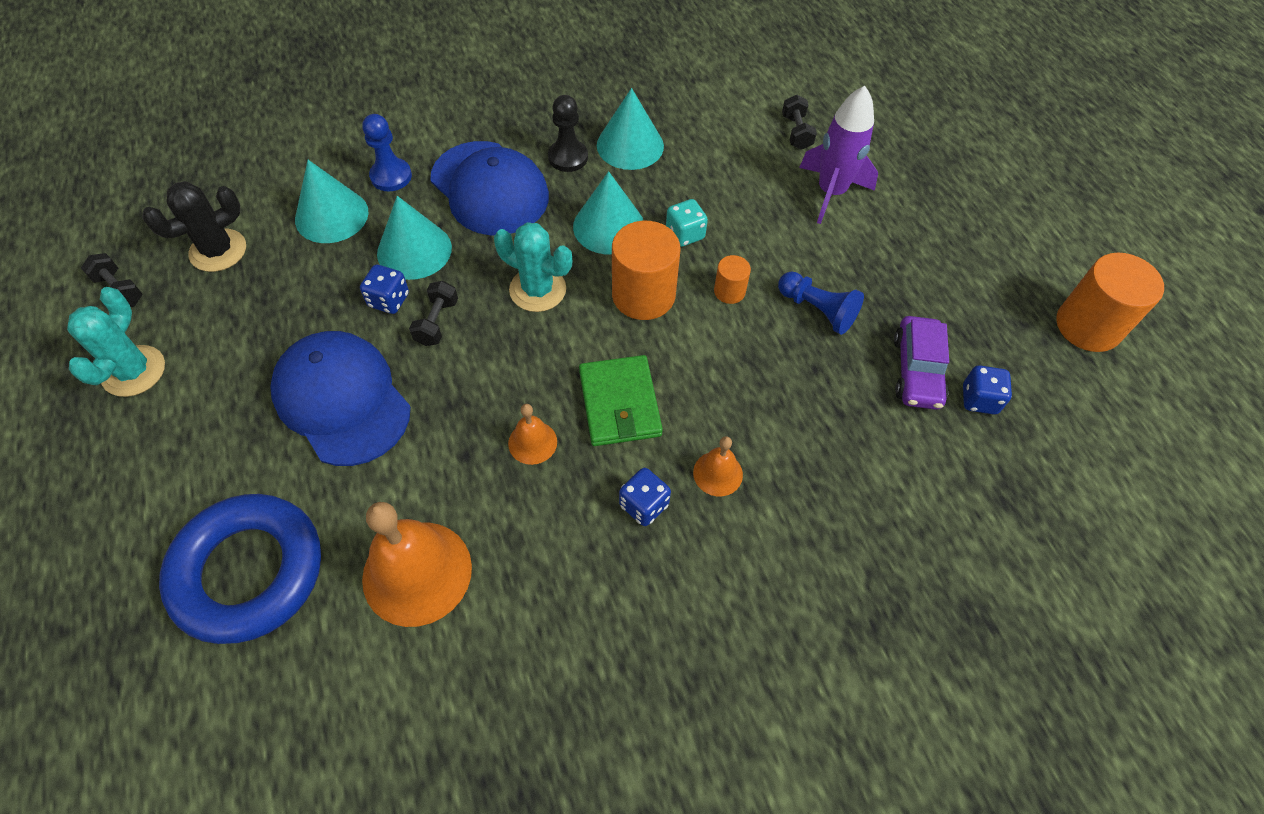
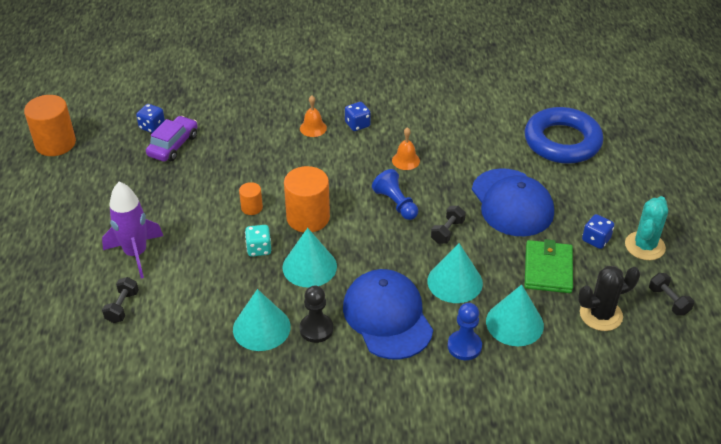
camera: 160 degrees left, 15 degrees down
blue dice [360,265,409,314] -> blue dice moved to [582,214,614,249]
orange bell [362,502,472,627] -> none
turquoise cactus [494,222,572,312] -> none
green wallet [579,355,663,446] -> green wallet moved to [525,239,573,293]
blue pawn [778,271,864,335] -> blue pawn moved to [372,169,418,220]

